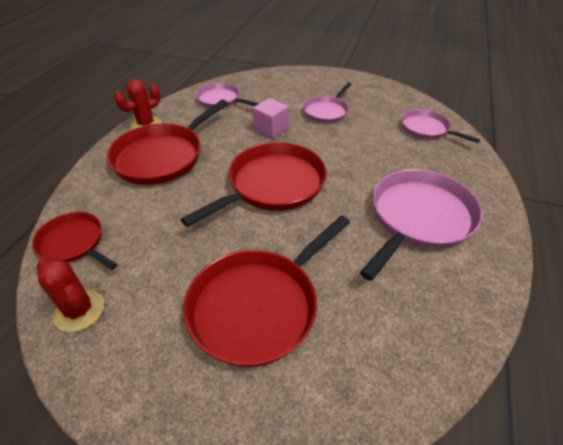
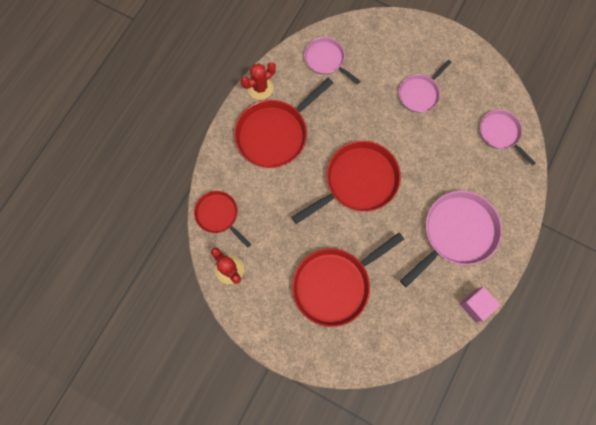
camera: 10 degrees right, 30 degrees up
pink cube [252,98,289,139] -> pink cube moved to [460,287,501,322]

